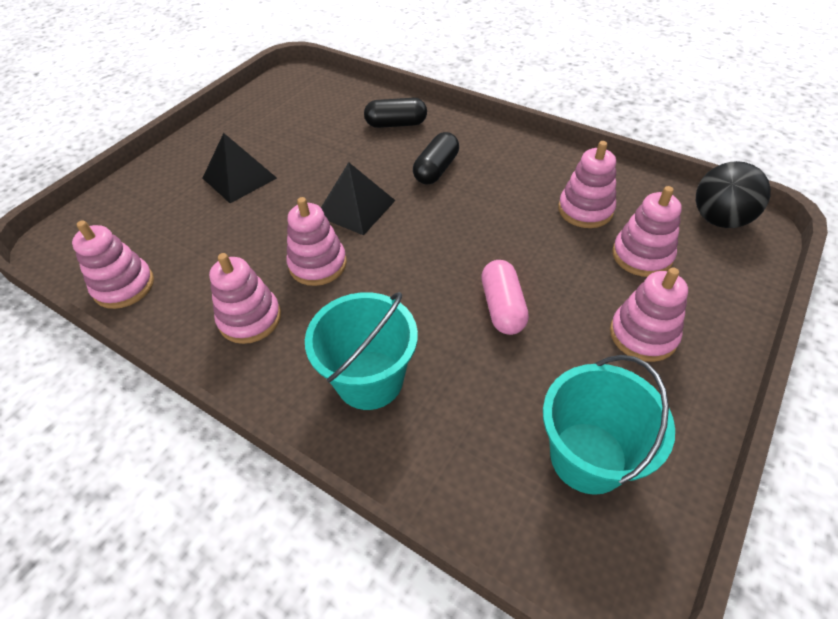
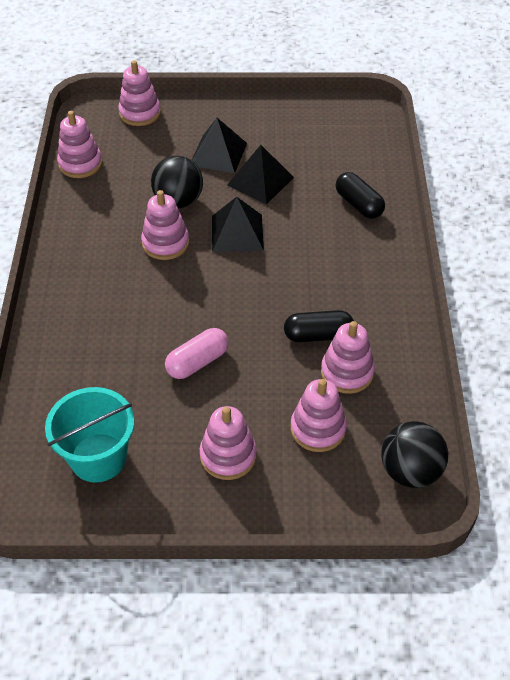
camera: 55 degrees right, 0 degrees up
pink stacking toy [209,253,281,344] -> pink stacking toy moved to [118,60,161,126]
turquoise bucket [305,292,418,410] -> none
black capsule [413,132,459,185] -> black capsule moved to [284,310,354,342]
none -> black ball [151,156,203,208]
none -> black pyramid [227,145,294,205]

